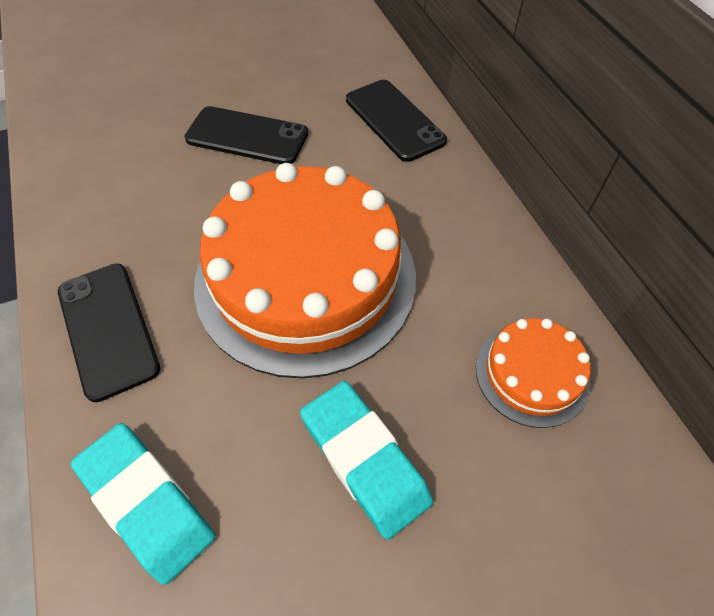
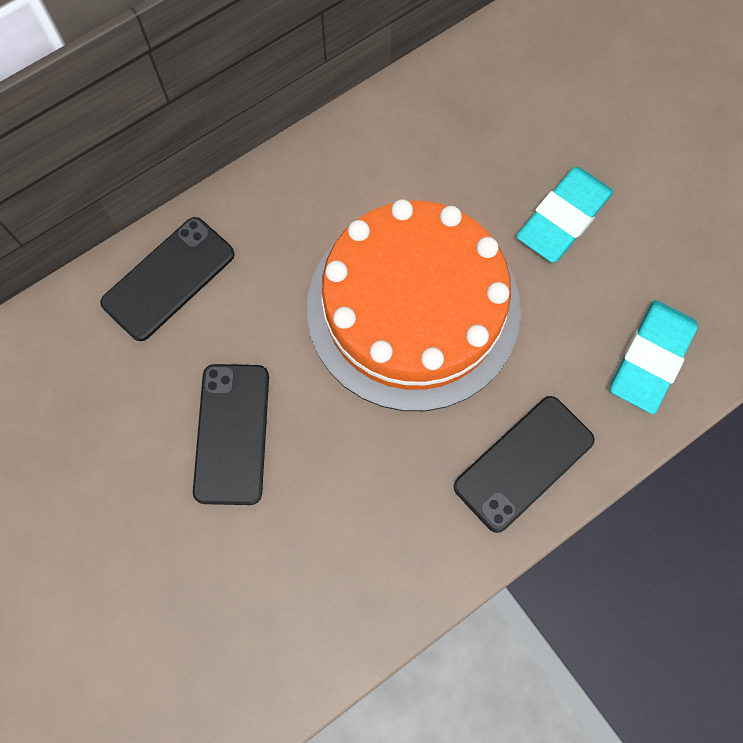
camera: 105 degrees left, 15 degrees up
orange cake [476,318,590,428] -> none

